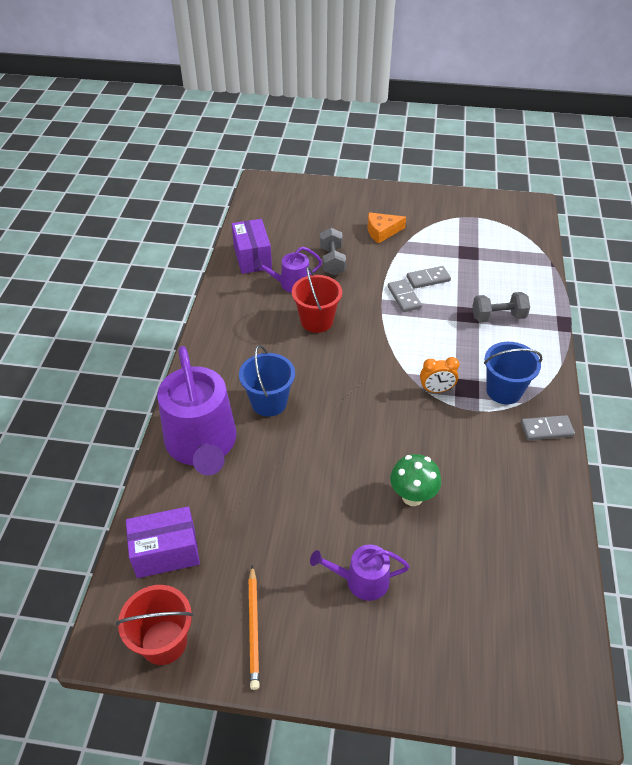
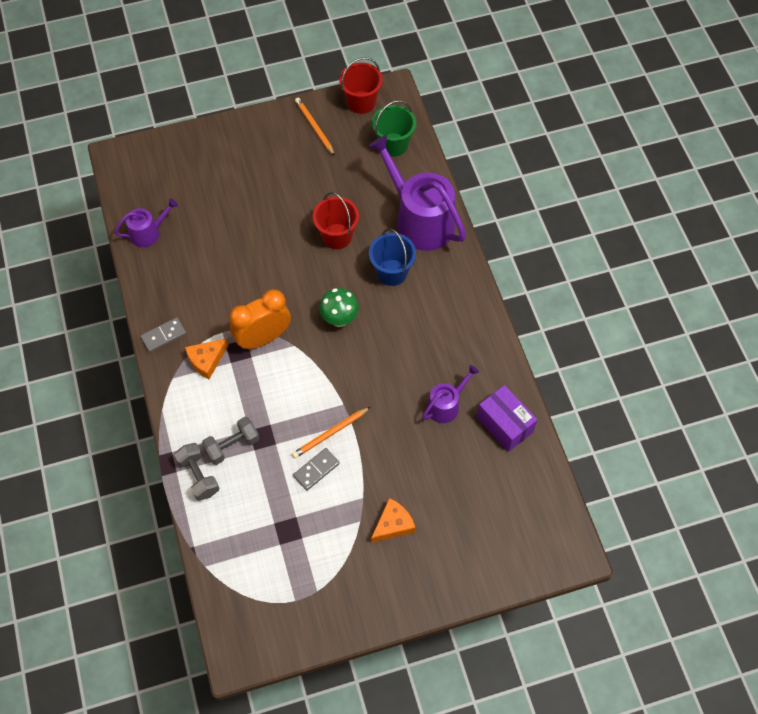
camera: 155 degrees right, 15 degrees up
purple box [126,506,200,578] -> green bucket [372,100,416,157]
red bucket [292,266,342,333] -> red bucket moved to [313,192,359,249]
purple watering can [310,544,410,601] -> purple watering can moved to [114,198,178,247]
grey dumbbell [320,228,346,275] -> grey dumbbell moved to [174,443,219,501]
grey domino [388,279,422,312] -> orange pencil [292,407,370,458]
green mushroom [390,454,441,506] -> green mushroom moved to [319,288,359,327]
orange clock [420,357,459,393] -> orange clock [230,289,291,350], size x1.82
blue bucket [484,342,542,405] -> orange cheese [185,338,229,379]

